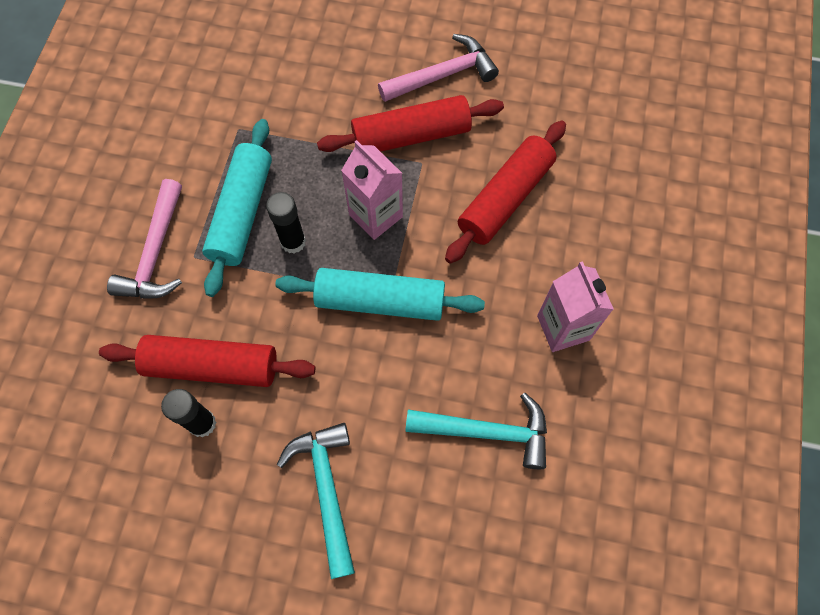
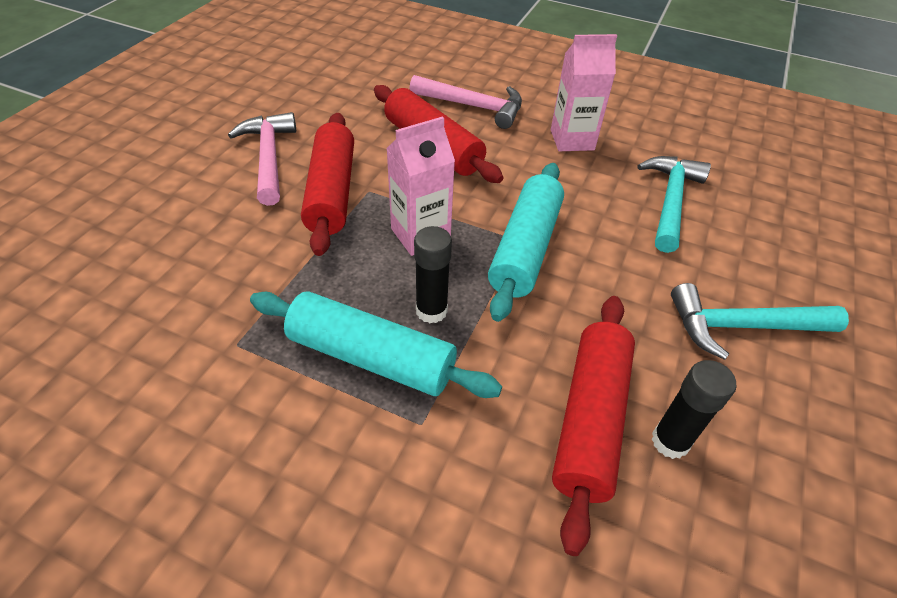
camera: 80 degrees left, 20 degrees down
pink hammer [107,179,182,299] -> pink hammer moved to [409,75,522,129]

